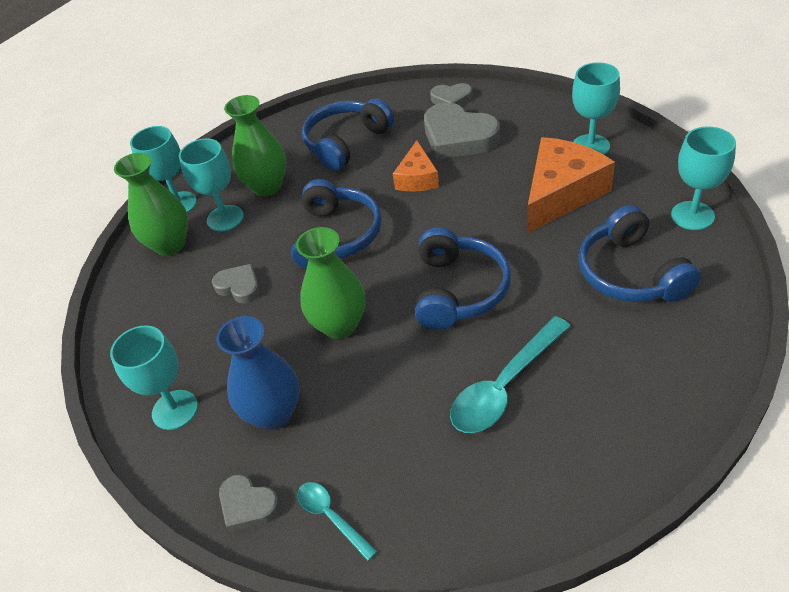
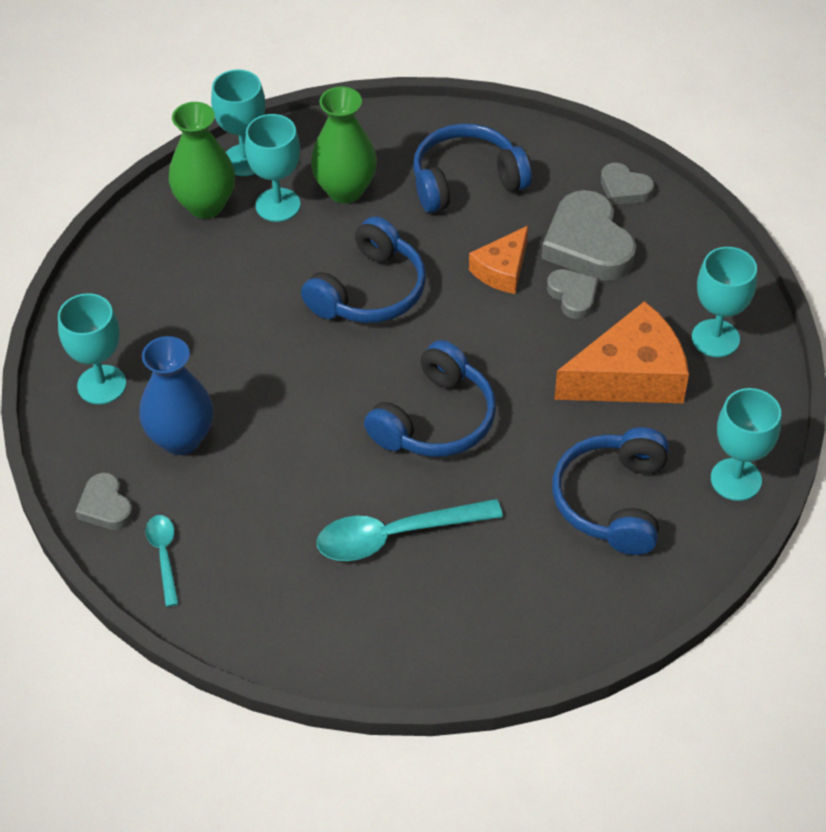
camera: 25 degrees right, 5 degrees up
grey heart [212,264,260,304] -> grey heart moved to [547,269,598,319]
green vase [296,227,366,339] -> none

